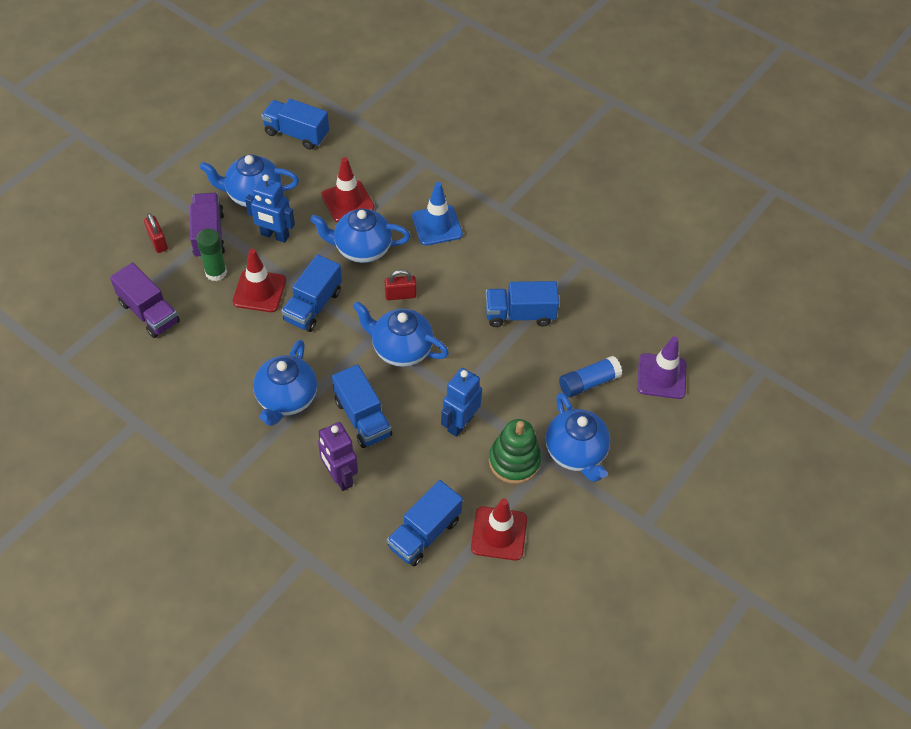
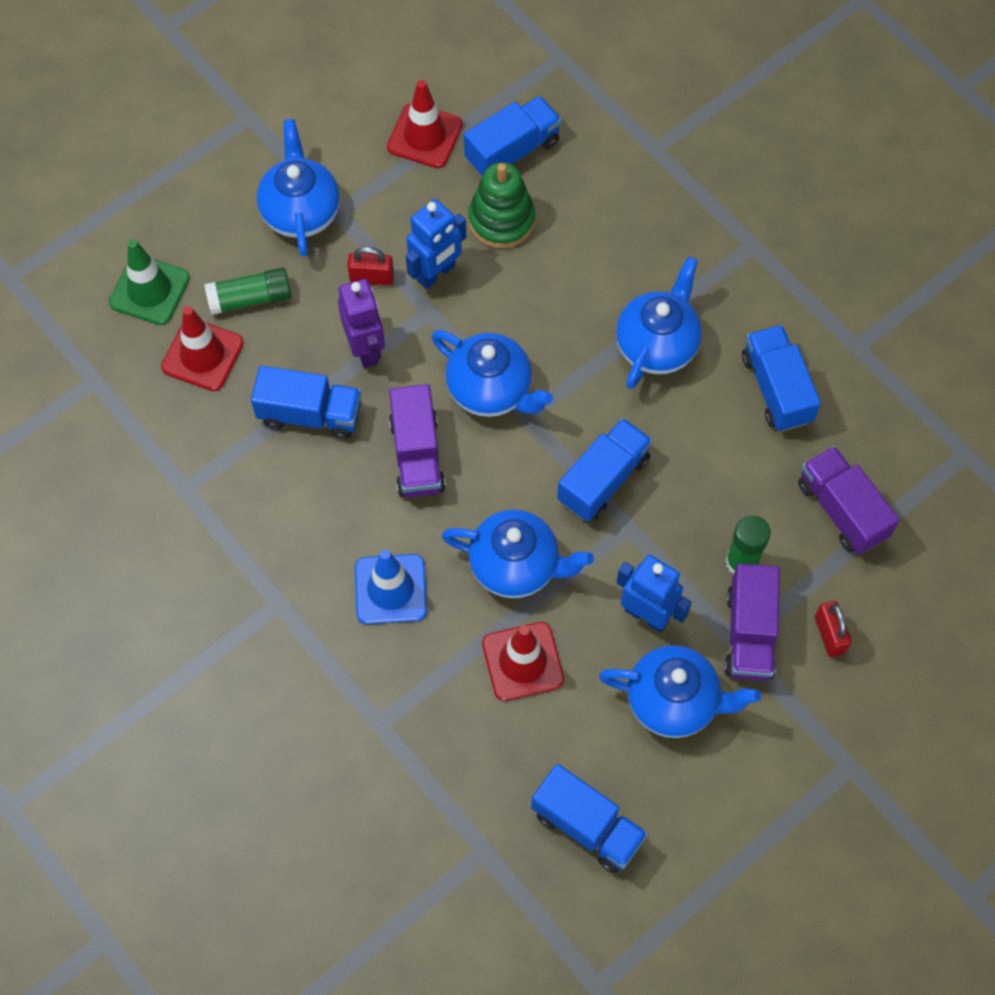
camera: 165 degrees left, 10 degrees up
red traffic cone [233,249,286,312] -> red traffic cone moved to [161,306,244,391]
purple robot [318,422,358,491] -> purple robot moved to [338,279,385,368]
blue truck [332,364,392,448] -> blue truck moved to [742,325,821,432]
red padlock [385,270,416,300] -> red padlock moved to [347,247,394,285]
green stacking toy [489,419,542,484] -> green stacking toy moved to [468,162,535,248]
blue glue stick [559,356,622,398] -> green glue stick [205,268,292,315]
purple traffic cone [637,336,686,399] -> green traffic cone [109,239,190,325]
none -> purple truck [389,384,446,498]

